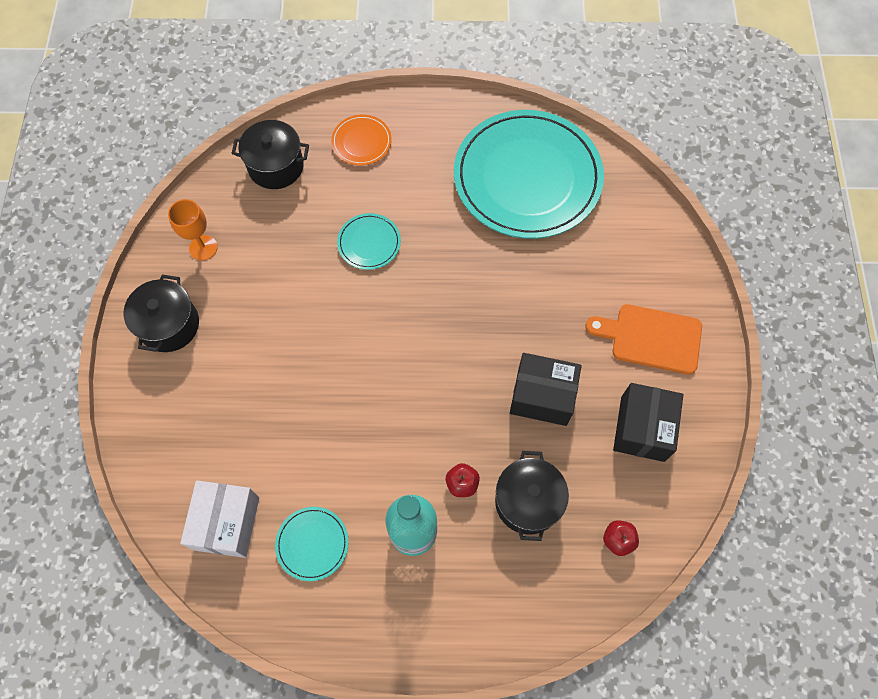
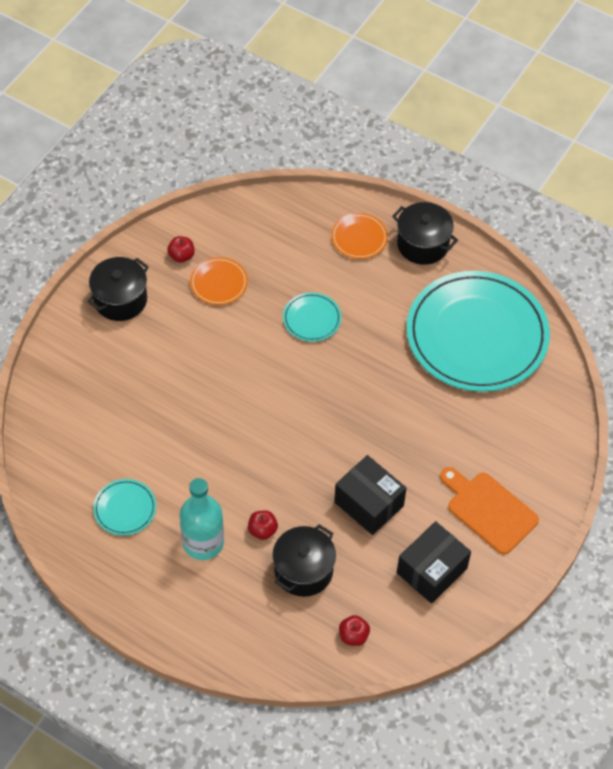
camera: 30 degrees right, 10 degrees down
orange goblet [168,199,218,260] -> red apple [167,236,195,263]
white box [180,481,259,558] -> none
black pot [231,120,309,189] -> black pot moved to [392,202,458,265]
none -> orange plate [190,257,248,305]

